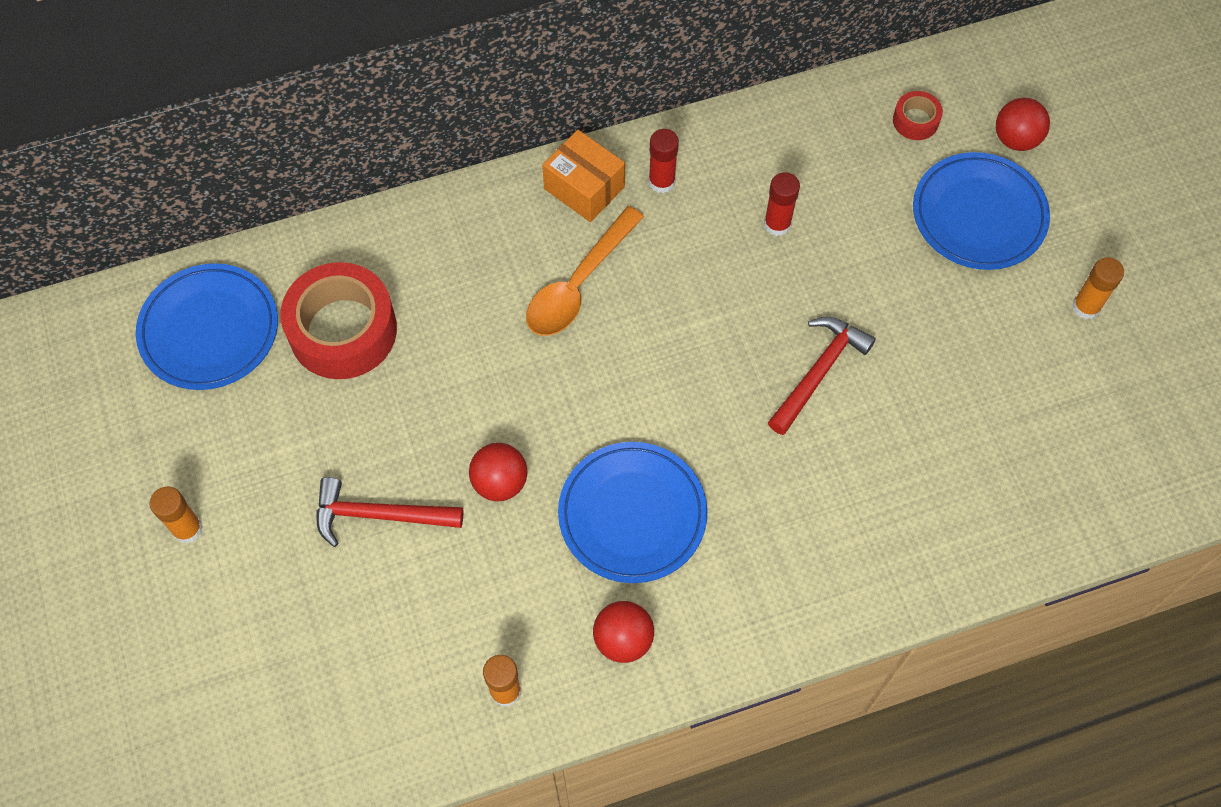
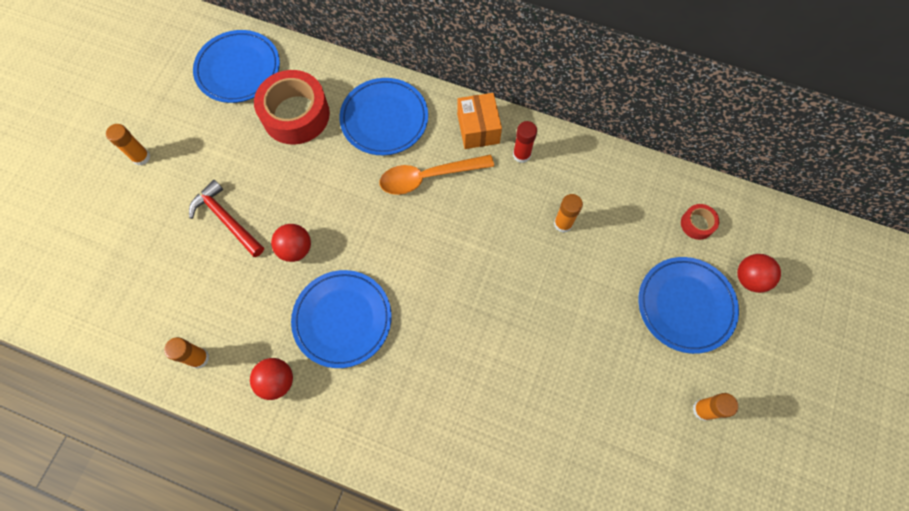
camera: 40 degrees right, 5 degrees up
red glue stick [764,172,800,236] -> orange glue stick [554,194,583,233]
red hammer [768,317,876,435] -> none
none -> blue plate [339,78,428,155]

